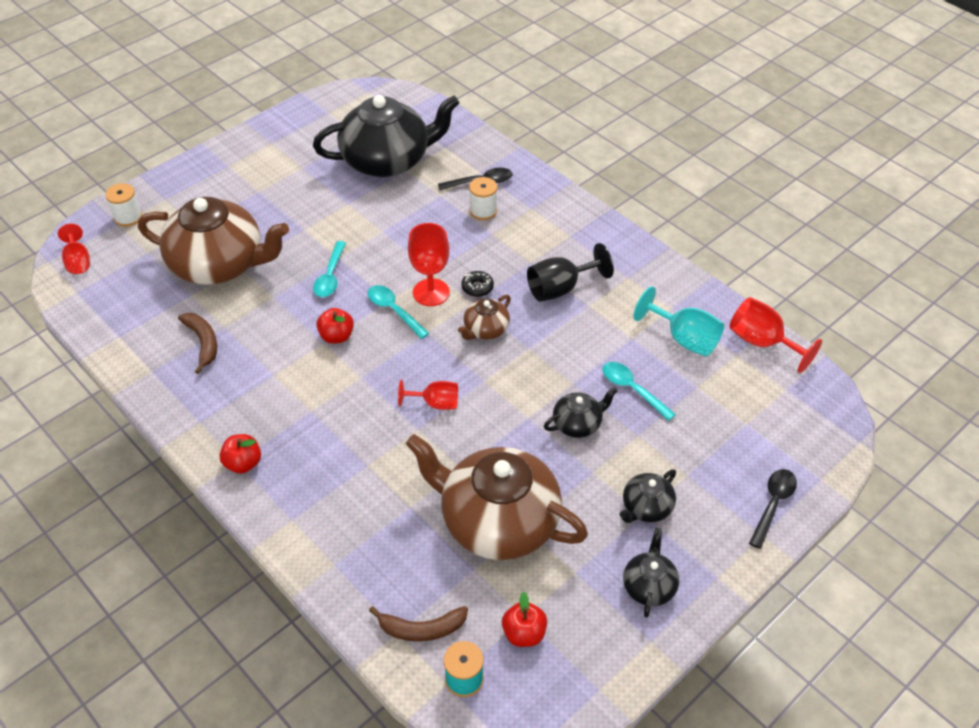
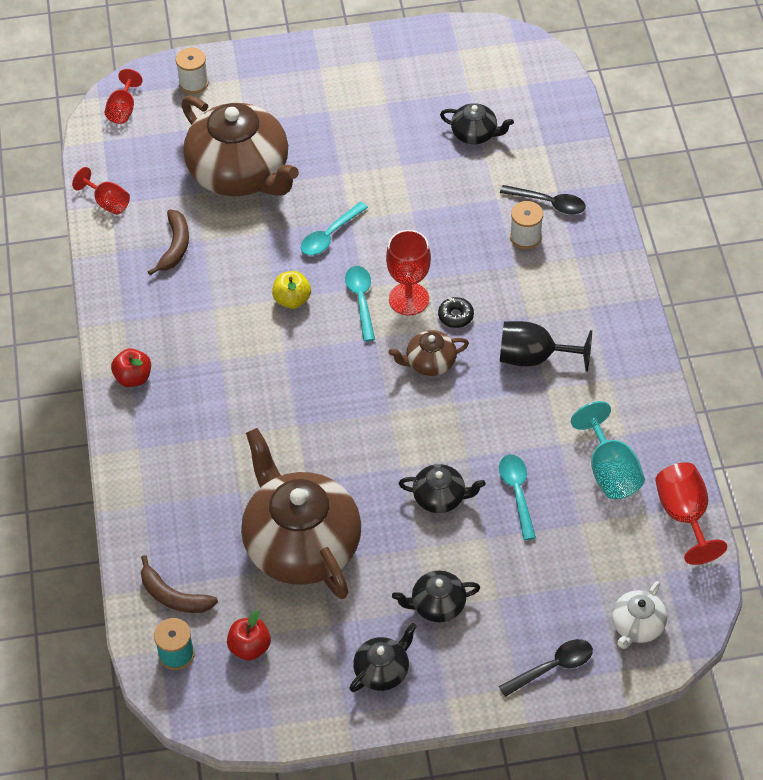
camera: 35 degrees right, 5 degrees up
black teapot [313,95,459,177] -> black teapot [440,103,514,144], size x0.45
red apple [316,308,354,344] -> yellow apple [272,271,311,309]
red goblet [398,380,458,410] -> red goblet moved to [72,167,130,215]
none -> white teapot [612,581,667,649]

